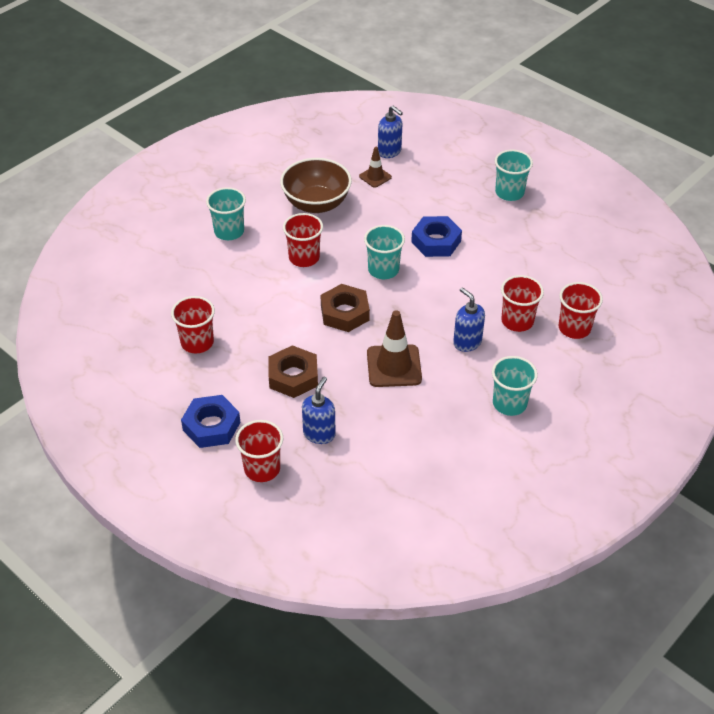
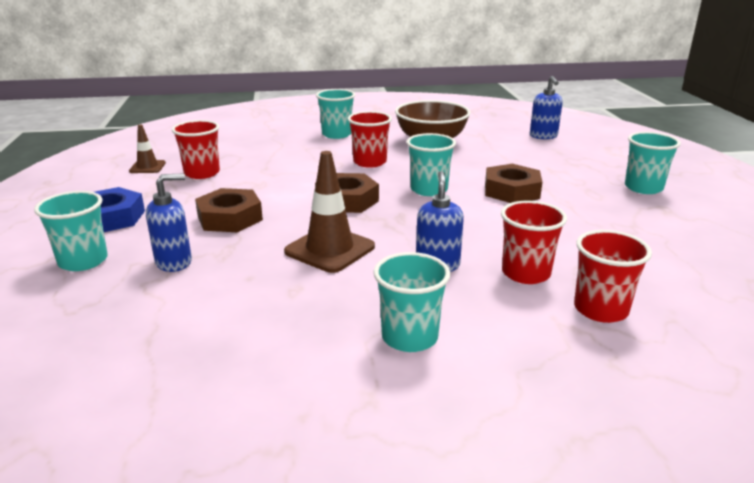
camera: 40 degrees right, 20 degrees down
red cup [235,420,283,482] -> turquoise cup [34,191,108,271]
brown traffic cone [359,147,392,188] -> brown traffic cone moved to [129,125,166,173]
blue nut [411,216,462,257] -> brown nut [485,164,542,203]

